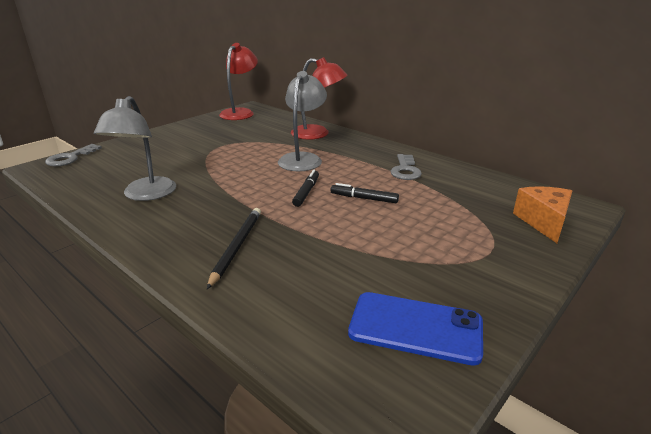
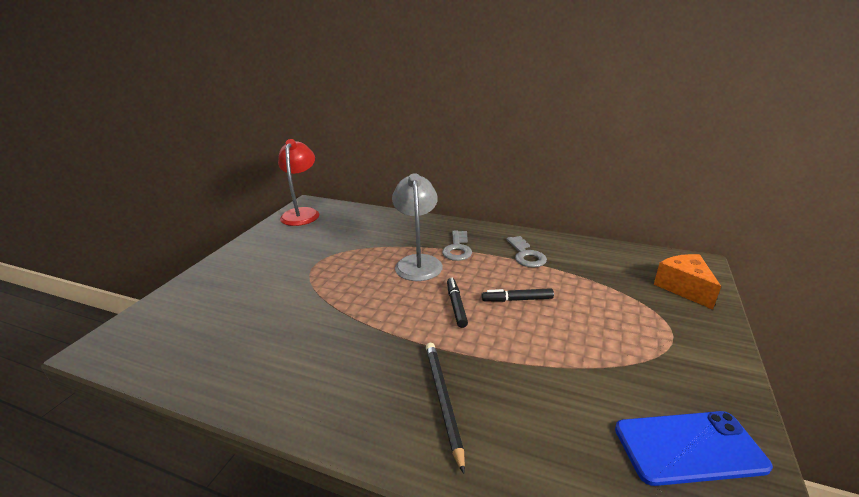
camera: 20 degrees left, 0 degrees up
grey key [45,144,102,166] -> grey key moved to [442,231,472,261]
grey lamp [94,96,176,201] -> none
red lamp [291,57,348,140] -> none

